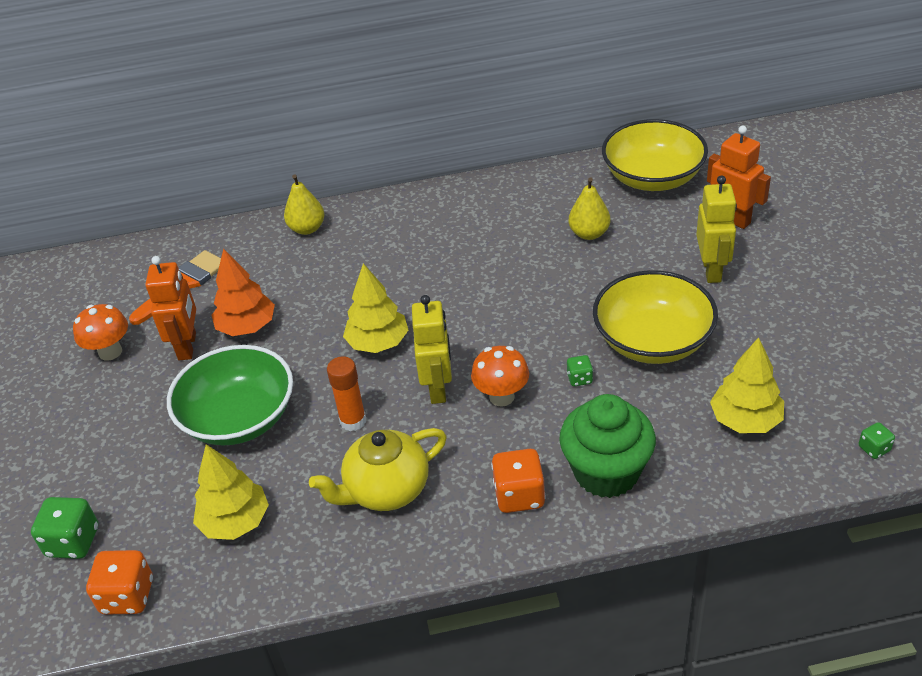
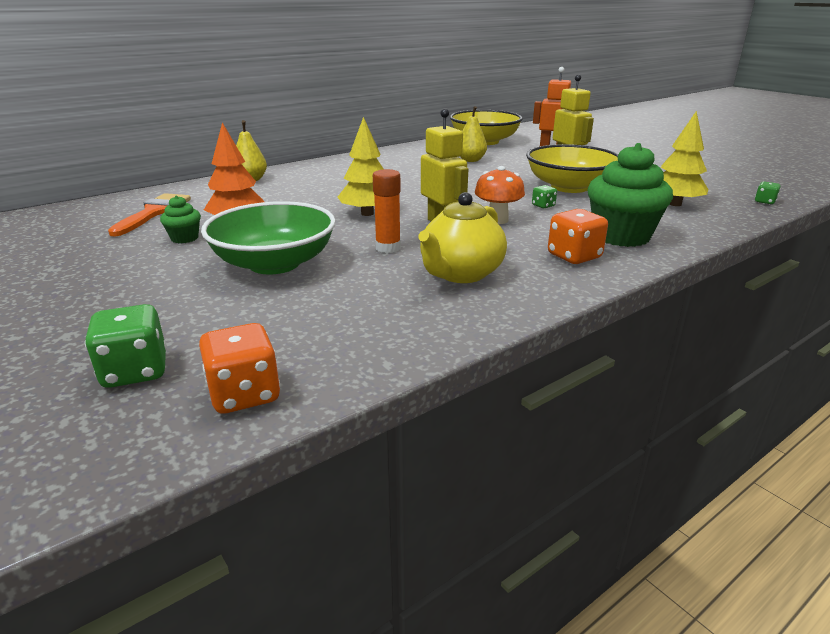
camera: 30 degrees left, 15 degrees down
orange mushroom [73,304,128,361] -> none
orange robot [145,256,196,360] -> green cupcake [160,195,201,243]
yellow tree [193,444,269,540] -> none

